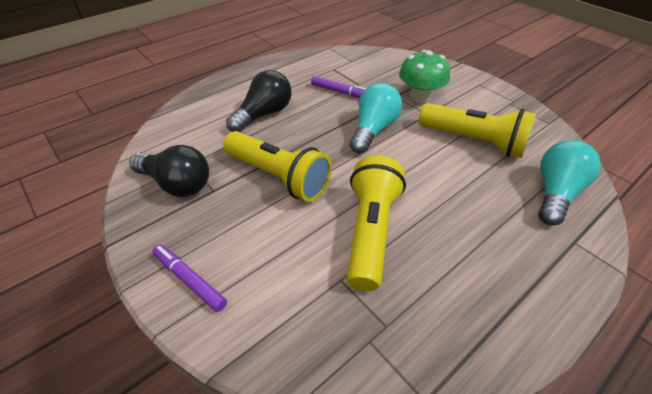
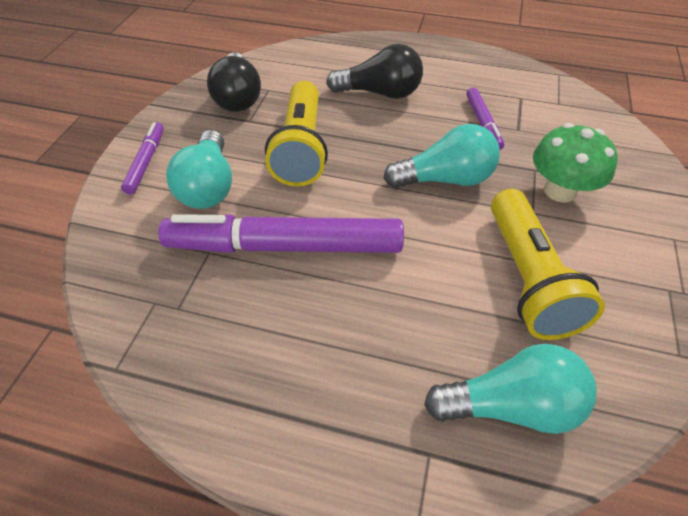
camera: 55 degrees right, 5 degrees up
yellow flashlight [347,155,406,291] -> purple marker [158,214,404,253]
none -> turquoise light bulb [166,130,232,209]

